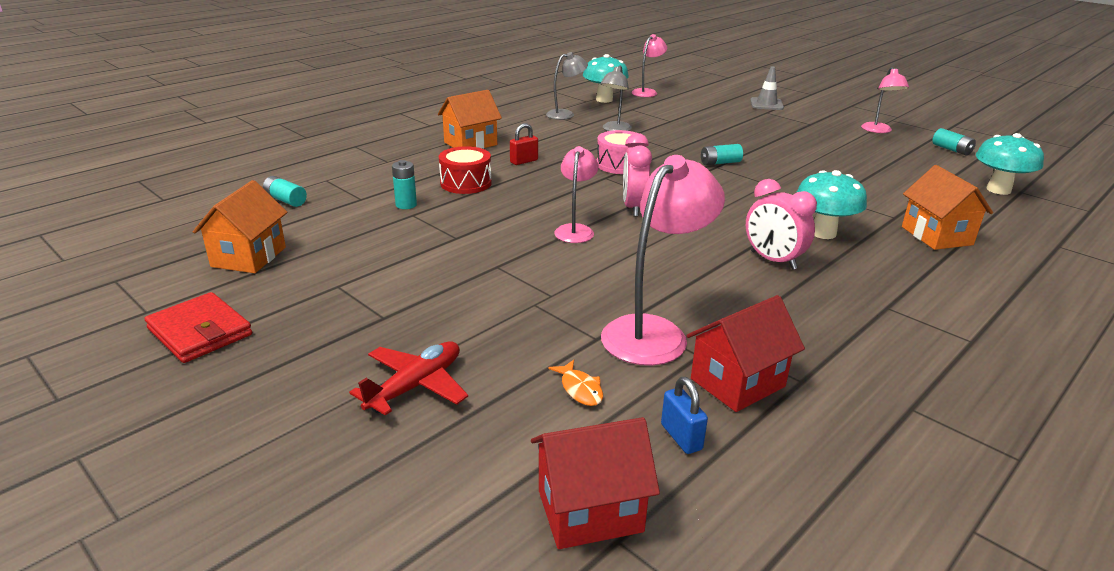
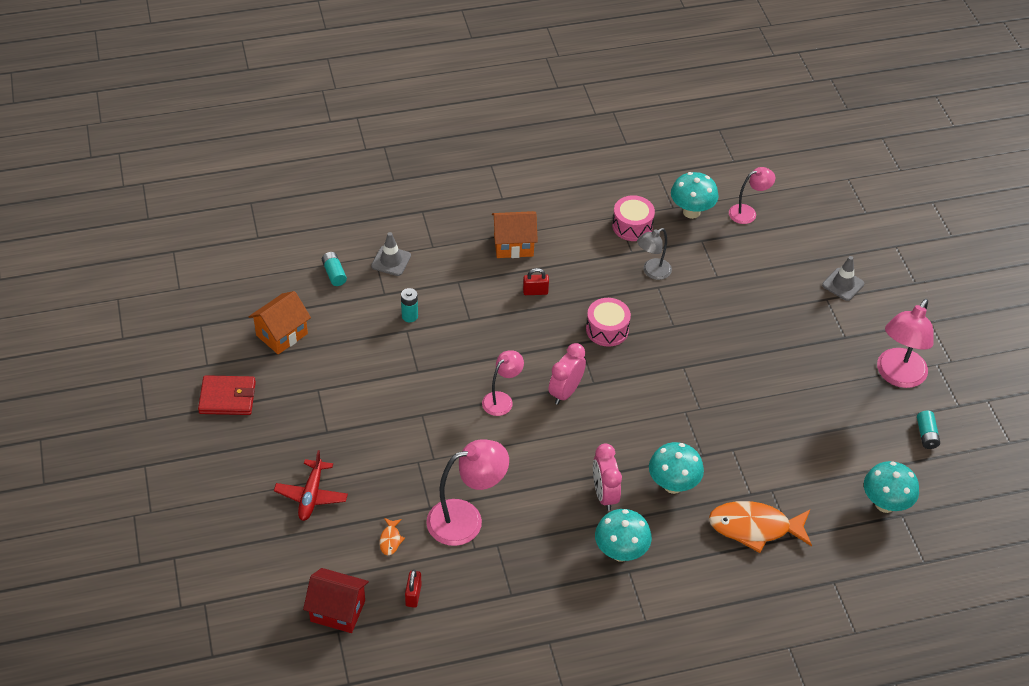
camera: 30 degrees right, 20 degrees up
red wallet [145,292,252,363] -> red wallet turned 75 degrees counterclockwise [198,375,256,415]
red plane [349,341,468,415] -> red plane turned 120 degrees clockwise [274,450,348,521]
red drum [439,146,492,194] -> none
grey lamp [546,52,588,120] -> pink drum [612,195,655,241]
blue padlock [661,377,708,454] -> red padlock [405,570,421,608]
red house [686,295,805,412] -> none
turquoise battery [701,144,743,165] -> none
pink lamp [861,67,909,133] -> pink lamp [877,299,934,388], size x1.70
orange house [902,165,993,250] -> orange fish [709,501,812,553]
none -> grey traffic cone [371,232,411,276]
none -> turquoise mushroom [595,509,652,562]

